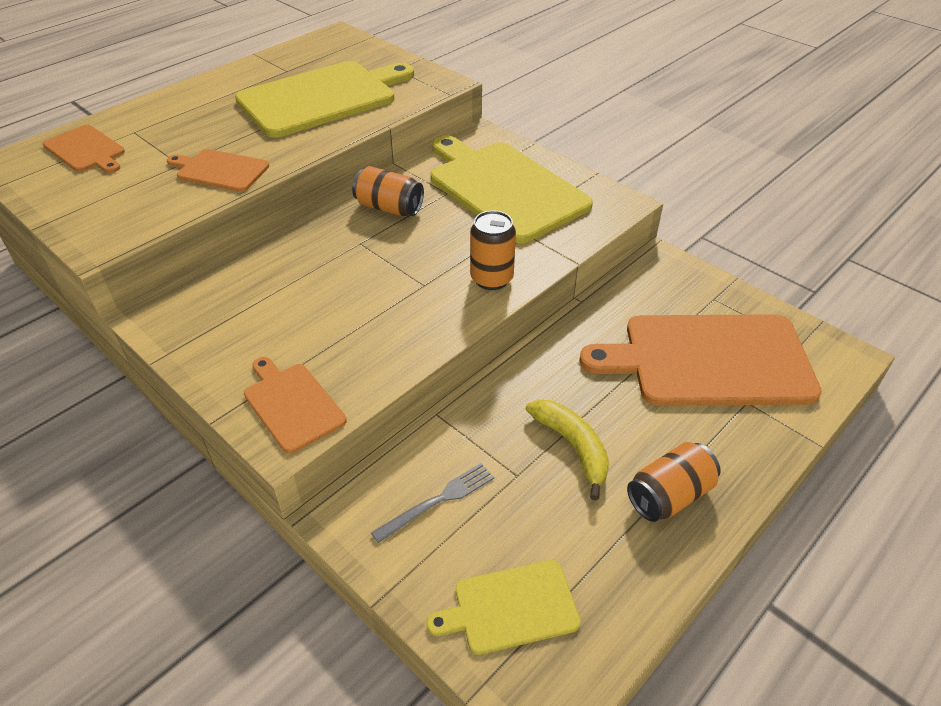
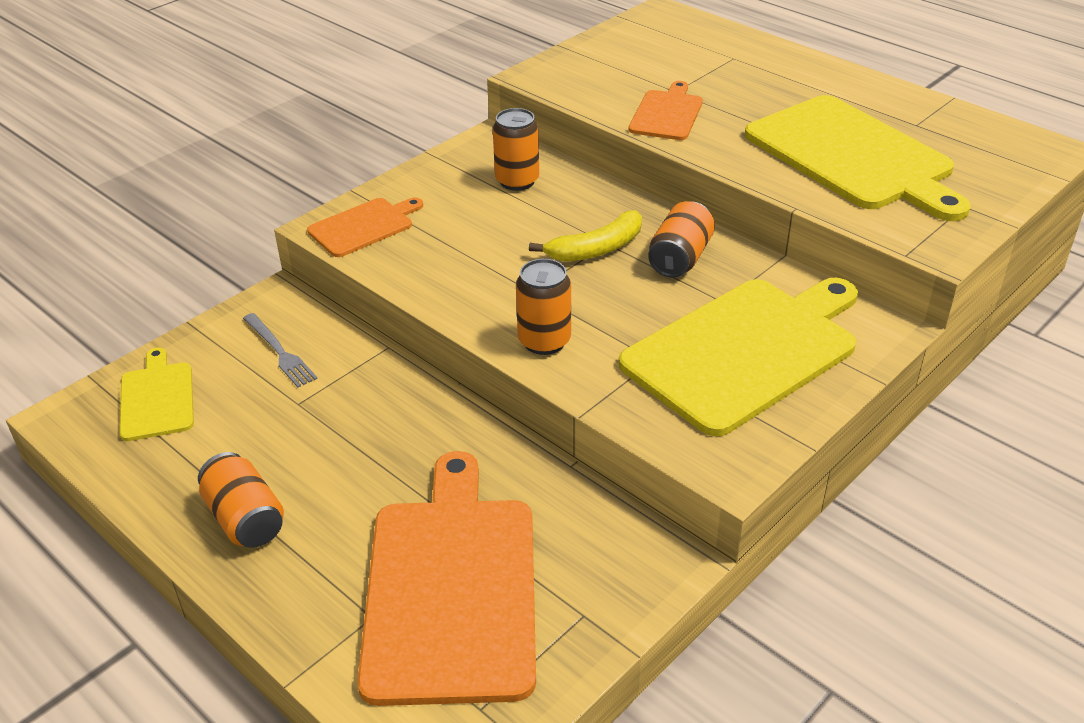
camera: 90 degrees right, 5 degrees down
orange cutting board [43,125,125,173] -> none
yellow banana [526,399,609,501] -> yellow banana moved to [529,210,642,262]
none -> orange can [493,108,539,191]

